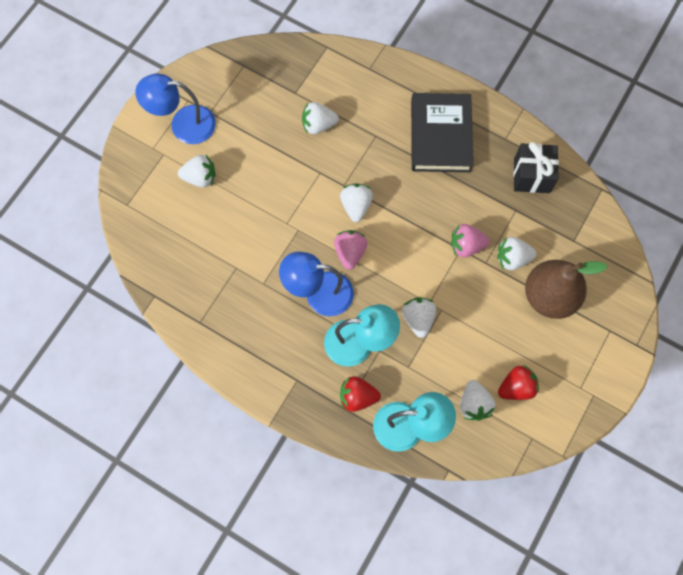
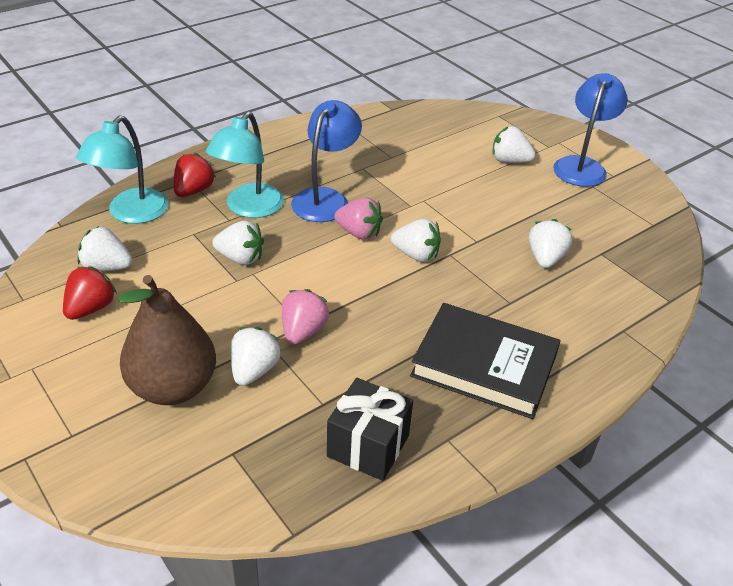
camera: 110 degrees right, 30 degrees down
white strawberry [178,155,216,187] -> white strawberry turned 90 degrees clockwise [492,126,536,163]
red strawberry [498,365,539,400] -> red strawberry turned 150 degrees counterclockwise [63,266,117,320]

